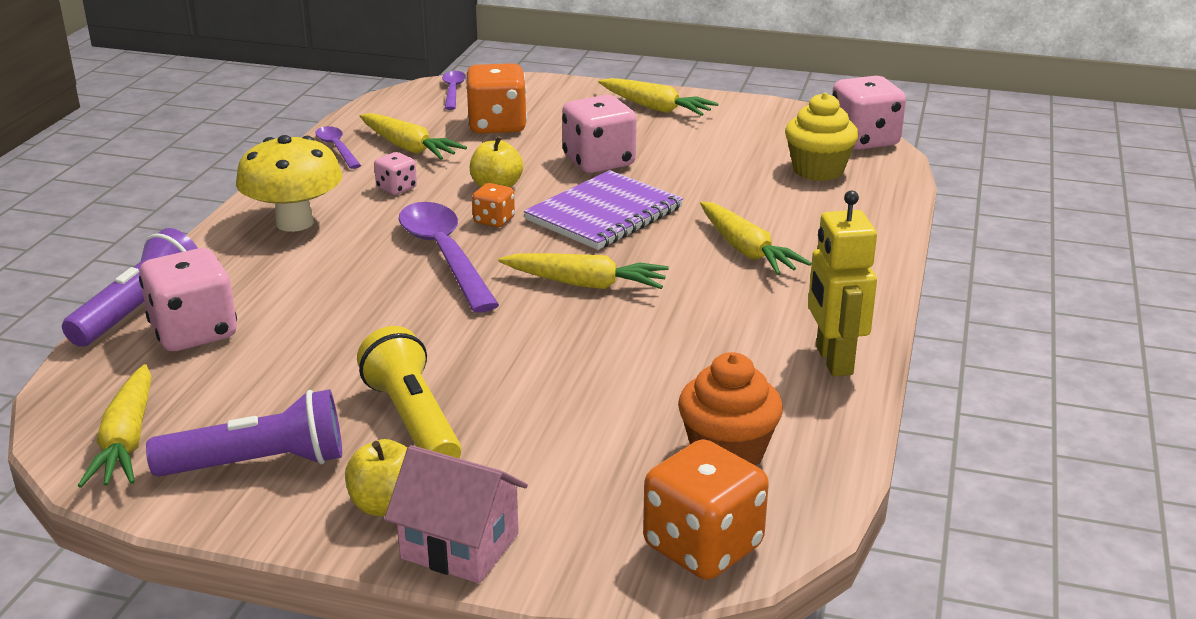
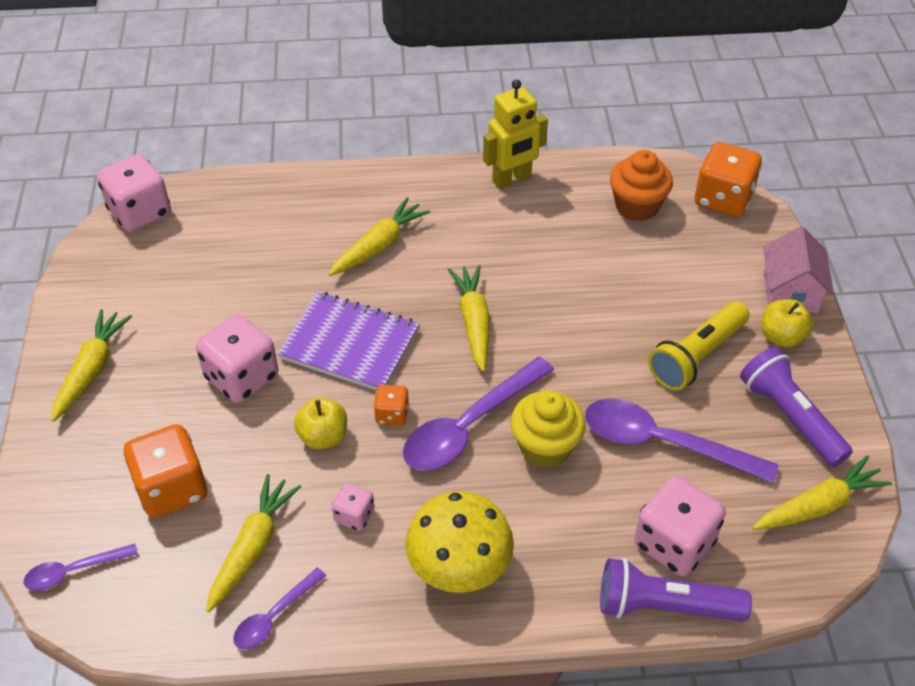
camera: 110 degrees left, 20 degrees up
yellow cupcake [785,92,859,181] -> yellow cupcake moved to [511,390,586,468]
none -> purple spoon [585,399,778,483]

